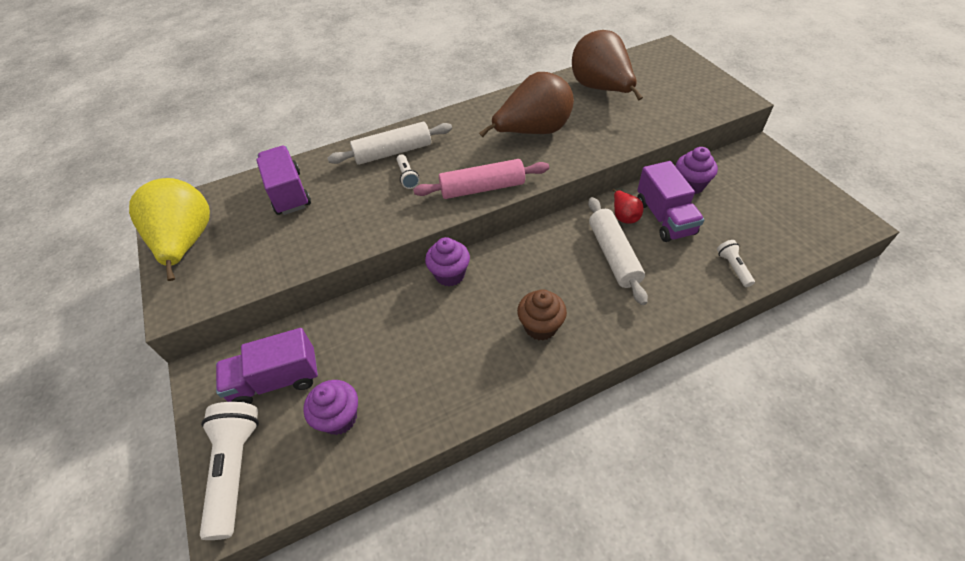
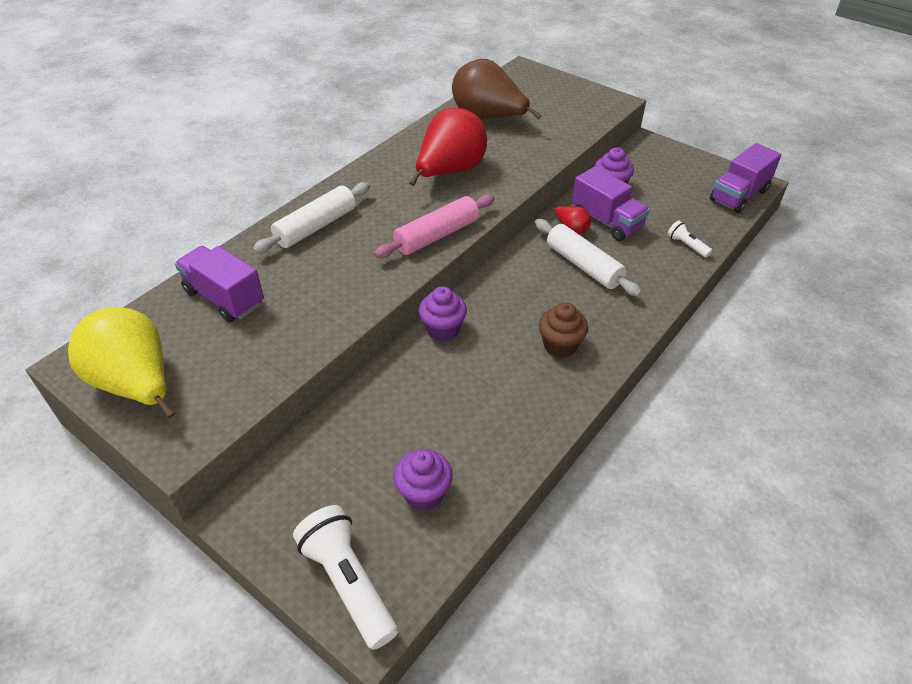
camera: 30 degrees left, 5 degrees down
purple truck [216,328,318,404] -> purple truck moved to [710,143,782,213]
white flashlight [397,154,420,189] -> none
brown pear [479,72,574,137] -> red pear [409,108,487,186]

